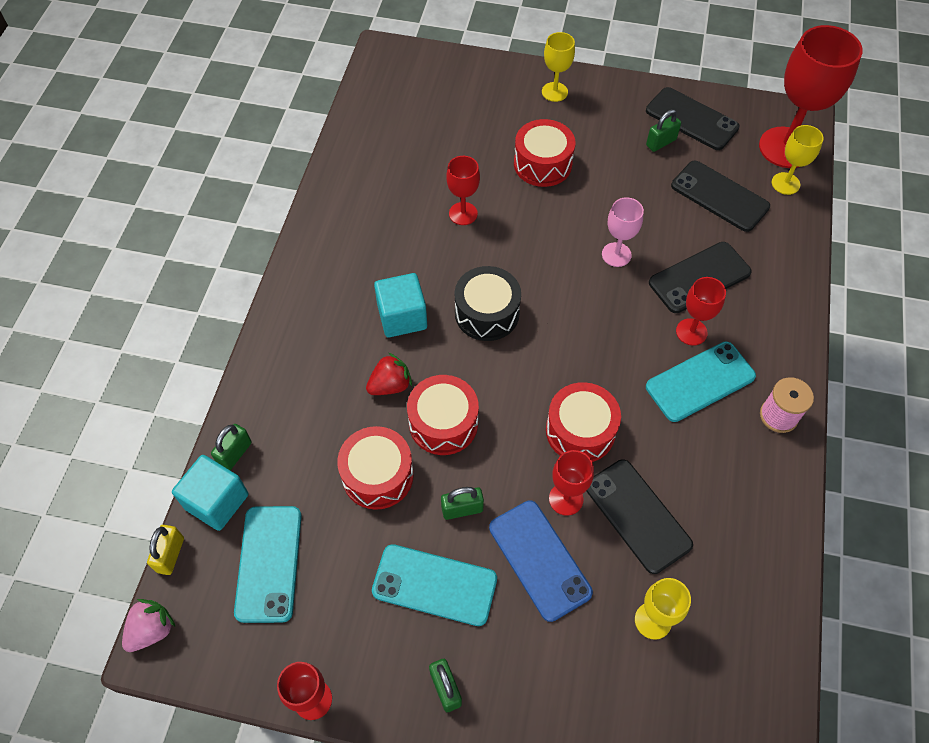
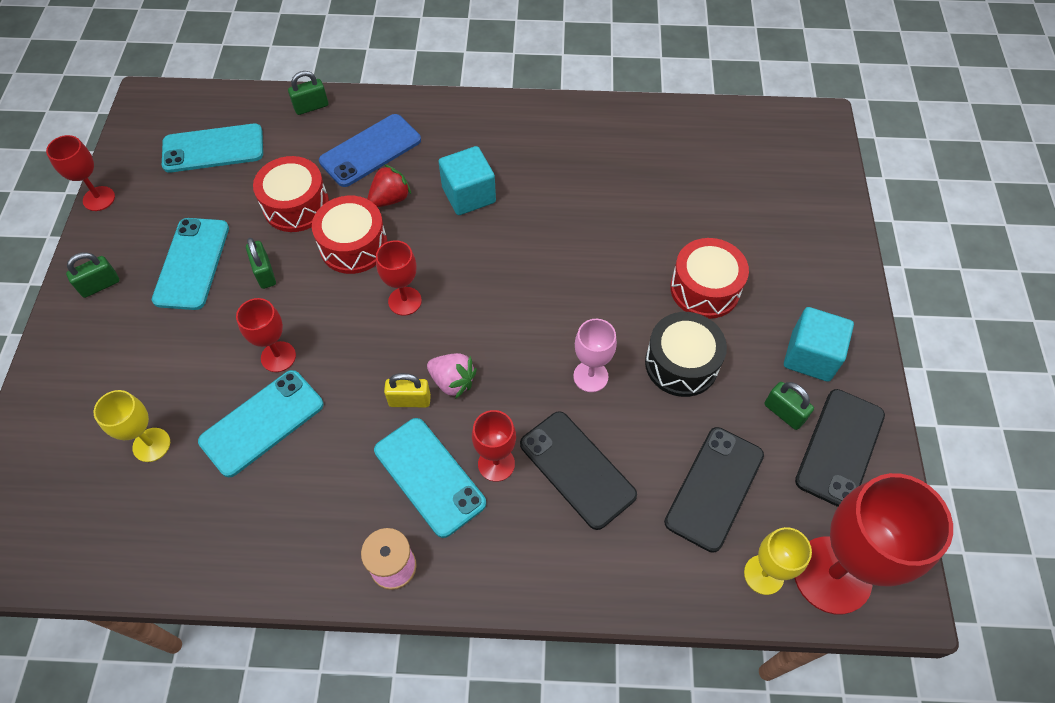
camera: 80 degrees right, 0 degrees up
pink strawberry [122,599,175,652] -> pink strawberry moved to [427,353,477,399]
yellow padlock [147,525,184,575] -> yellow padlock moved to [384,373,431,407]
turquoise cube [172,455,248,531] -> turquoise cube moved to [784,307,854,382]
green padlock [211,424,252,470] -> green padlock turned 45 degrees counterclockwise [288,71,328,115]
red strawberry [366,353,412,395] -> red strawberry turned 90 degrees counterclockwise [367,164,411,207]
red goblet [446,156,480,225] -> red goblet moved to [376,240,422,315]
black drum [455,266,521,341] -> black drum moved to [645,312,727,397]
blue phone [489,500,593,622] -> blue phone moved to [319,114,421,187]
yellow goblet [542,32,575,102] -> none
red drum [546,382,621,462] -> none
black phone [586,459,693,574] -> turquoise phone [198,370,323,477]

